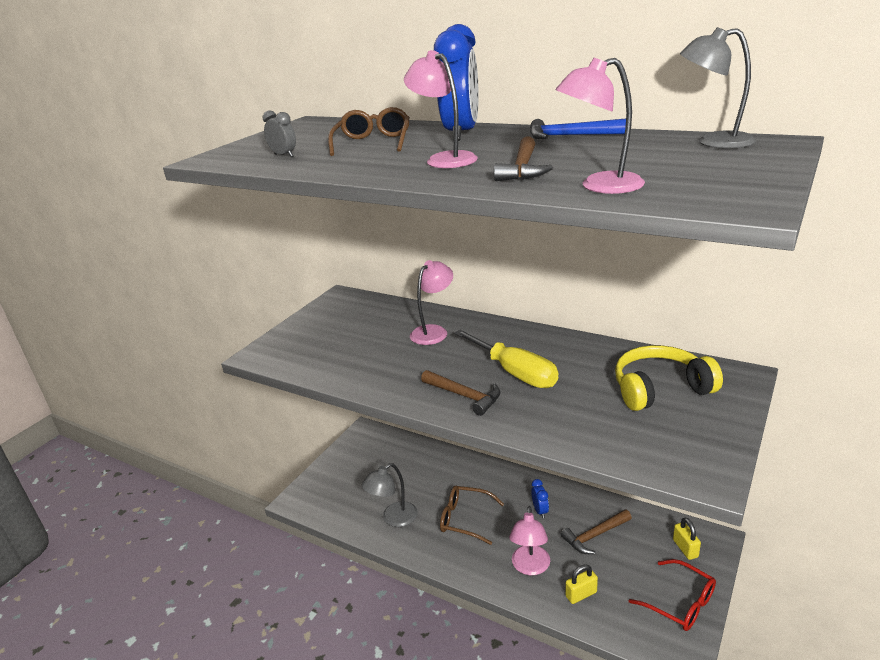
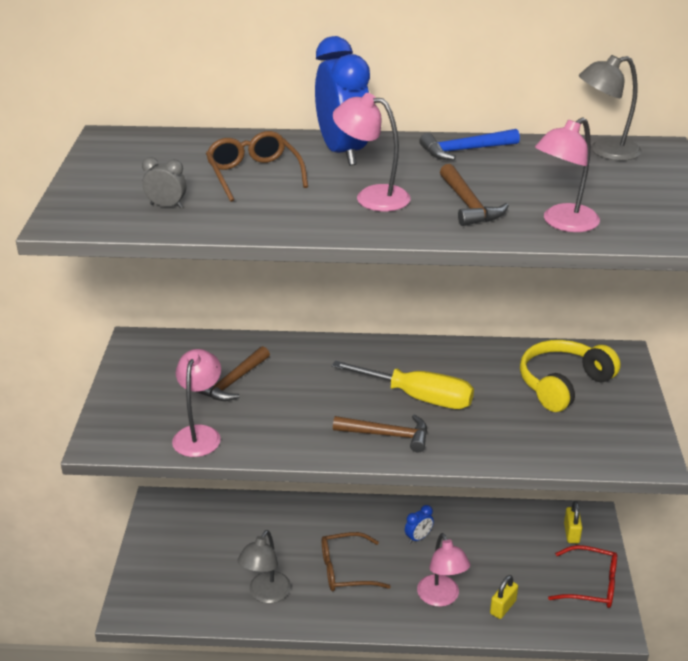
camera: 30 degrees left, 5 degrees up
pink lamp [410,260,453,345] -> pink lamp moved to [172,349,221,457]
blue clock [531,479,549,518] -> blue clock turned 90 degrees clockwise [405,505,434,543]
brown hammer [561,509,632,554] -> brown hammer moved to [197,346,270,401]
yellow padlock [673,517,701,560] -> yellow padlock turned 45 degrees clockwise [564,501,582,543]

